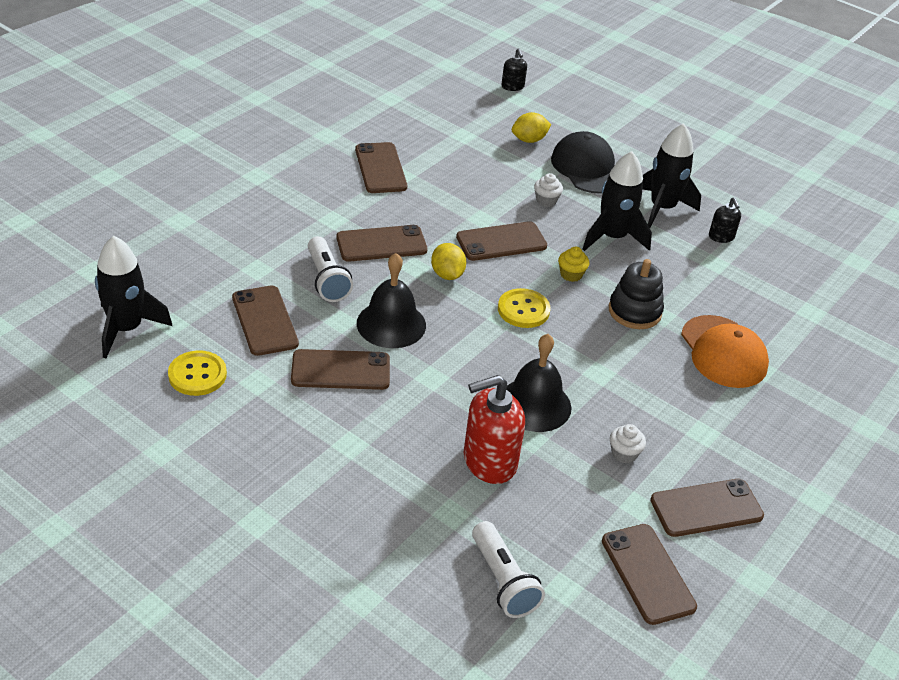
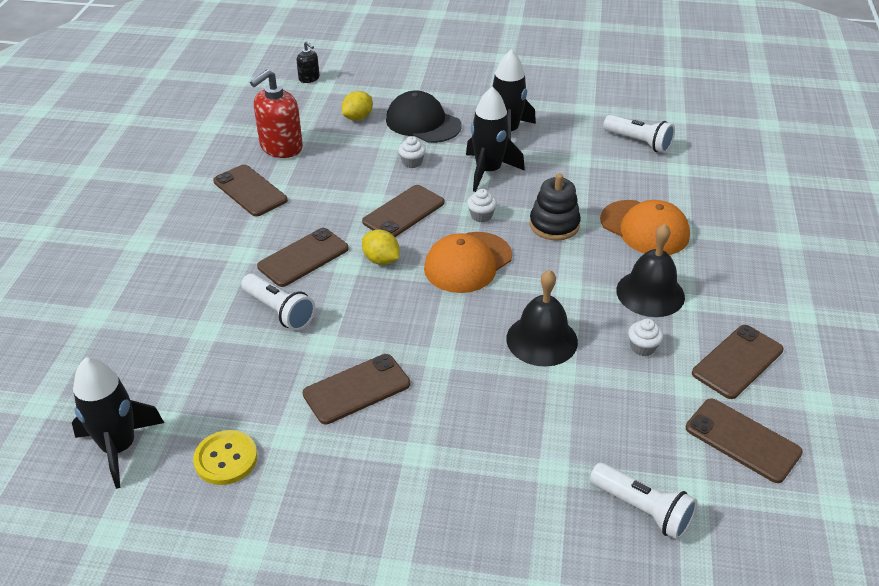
camera: 25 degrees left, 0 degrees up
brown phone [232,286,299,356] -> none
black bell [357,253,426,348] -> black bell moved to [616,224,685,317]
red soap dispenser [464,375,525,484] -> red soap dispenser moved to [250,69,303,158]
yellow button [498,288,551,328] -> orange cap [424,232,512,293]
yellow cupcake [558,247,589,282] -> white cupcake [467,189,497,223]
black soap dispenser [709,197,741,243] -> none
none -> white flashlight [603,115,675,153]

